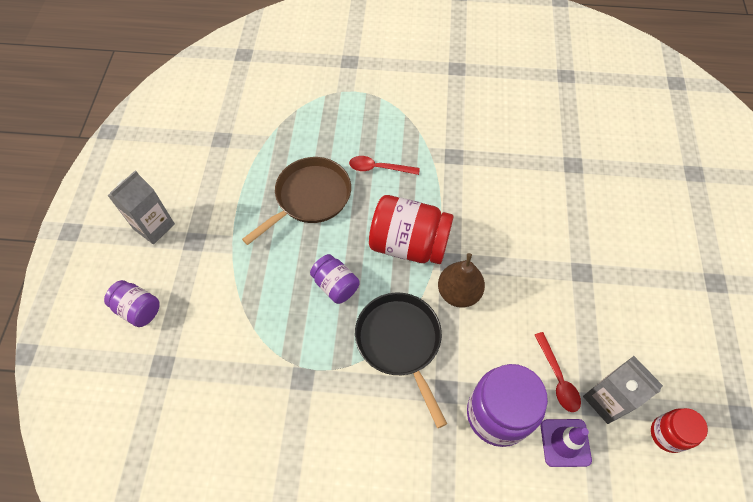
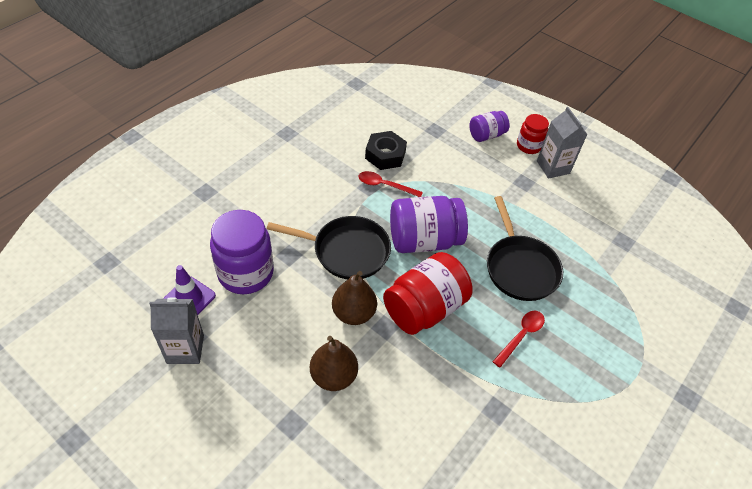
camera: 120 degrees right, 10 degrees down
brown pan [242,157,351,245] -> black pan [487,196,563,301]
purple jar [310,254,360,304] -> purple jar [390,196,468,253], size x1.78
red spoon [535,332,581,412] -> red spoon moved to [358,171,423,197]
red jar [651,408,708,453] -> red jar moved to [517,114,549,154]
none -> brown pear [310,336,358,391]
none -> black nut [365,131,407,170]

